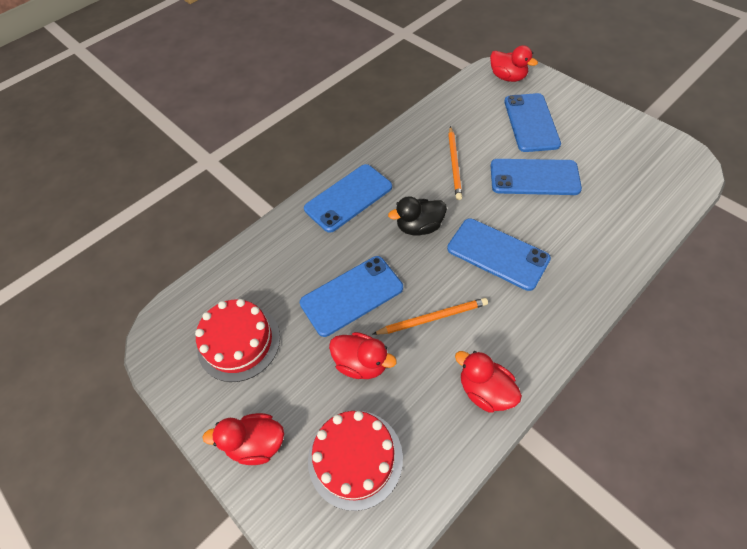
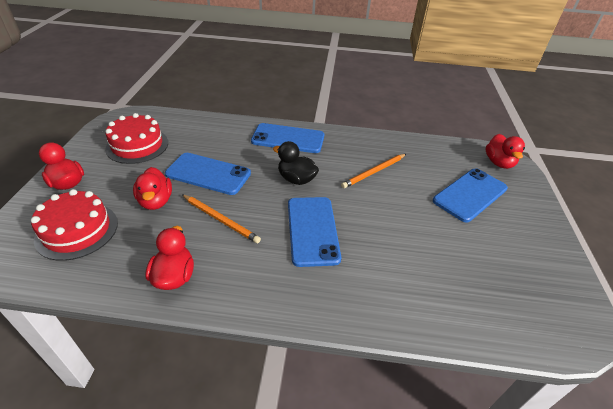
camera: 45 degrees right, 15 degrees down
blue phone [491,159,582,195] -> none

